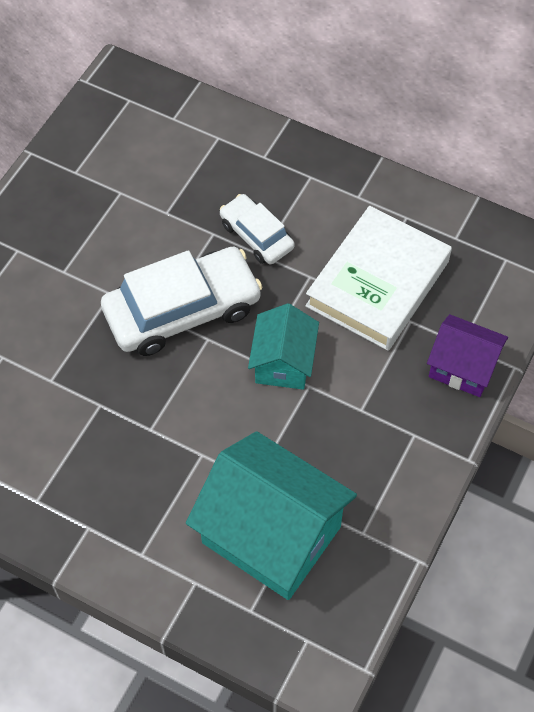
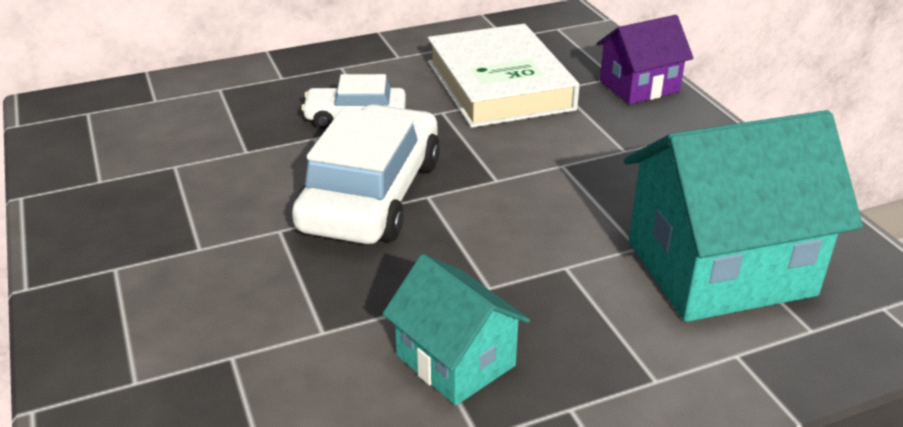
camera: 50 degrees left, 25 degrees down
turquoise house [248,303,319,390] -> turquoise house moved to [382,254,530,405]

